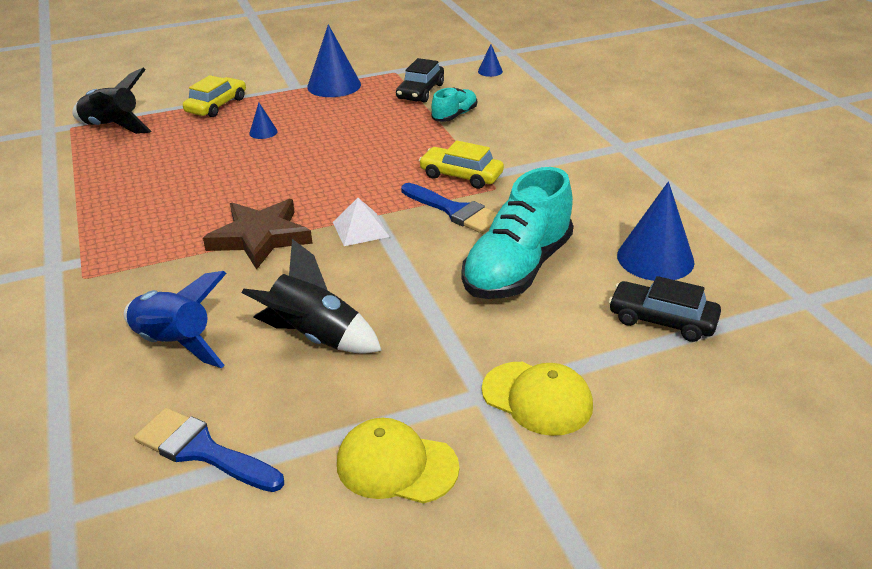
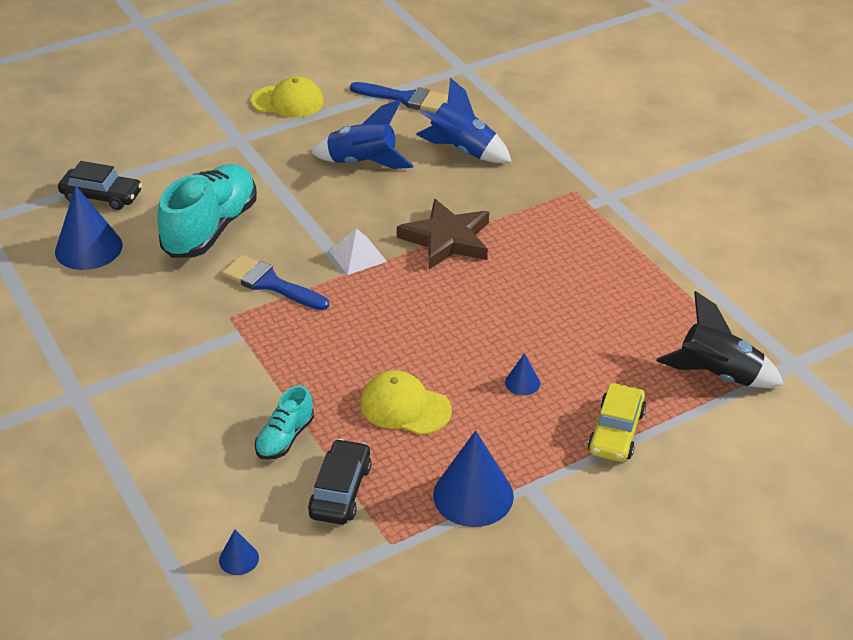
camera: 170 degrees right, 5 degrees up
black rocket [241,239,382,354] -> blue rocket [311,99,414,169]
yellow car [419,140,504,189] -> none
yellow cap [482,362,593,436] -> yellow cap moved to [361,370,452,435]

